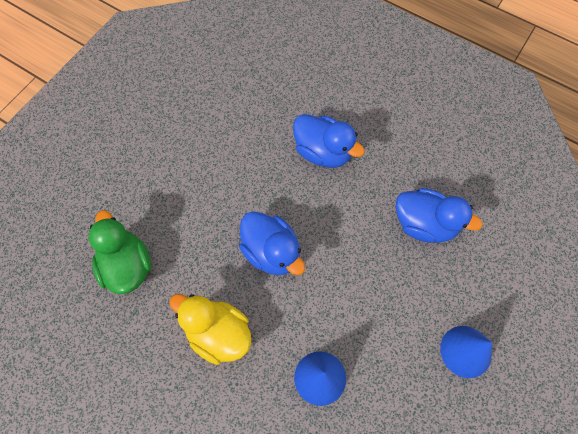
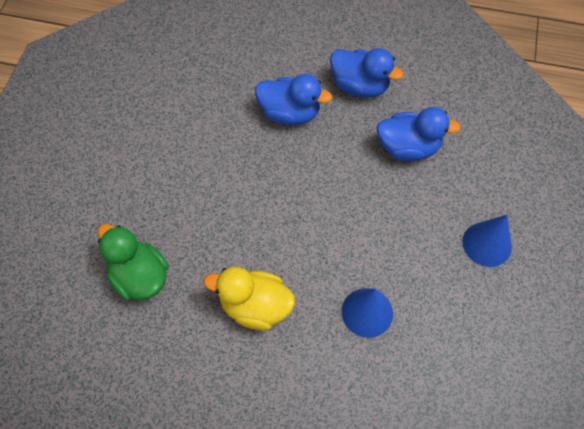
camera: 20 degrees left, 5 degrees down
blue duck [239,211,305,275] -> blue duck moved to [330,48,404,98]

